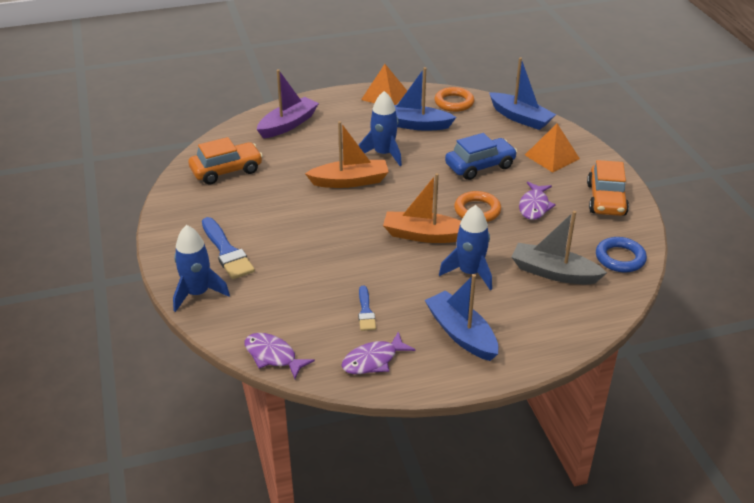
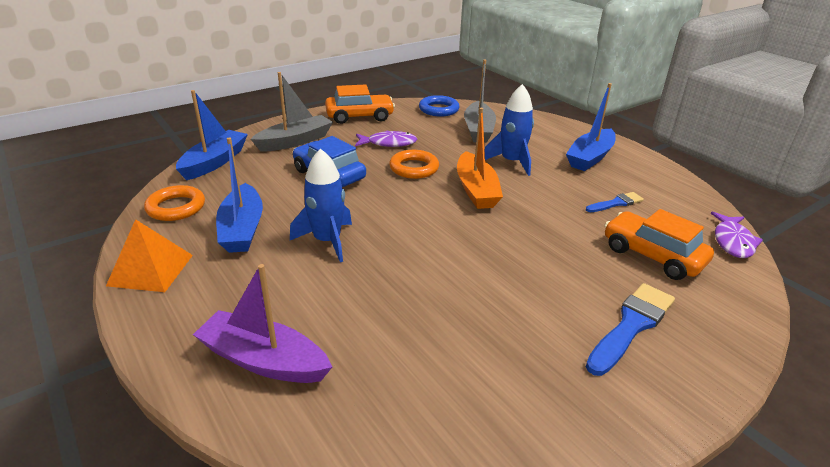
camera: 110 degrees left, 5 degrees down
blue rocket [173,225,230,312] -> none
orange car [188,137,263,185] -> orange car moved to [605,209,714,280]
orange boat [305,121,389,188] -> none
purple fish [341,331,416,374] -> none
orange pyramid [525,123,580,173] -> grey boat [251,72,333,152]

